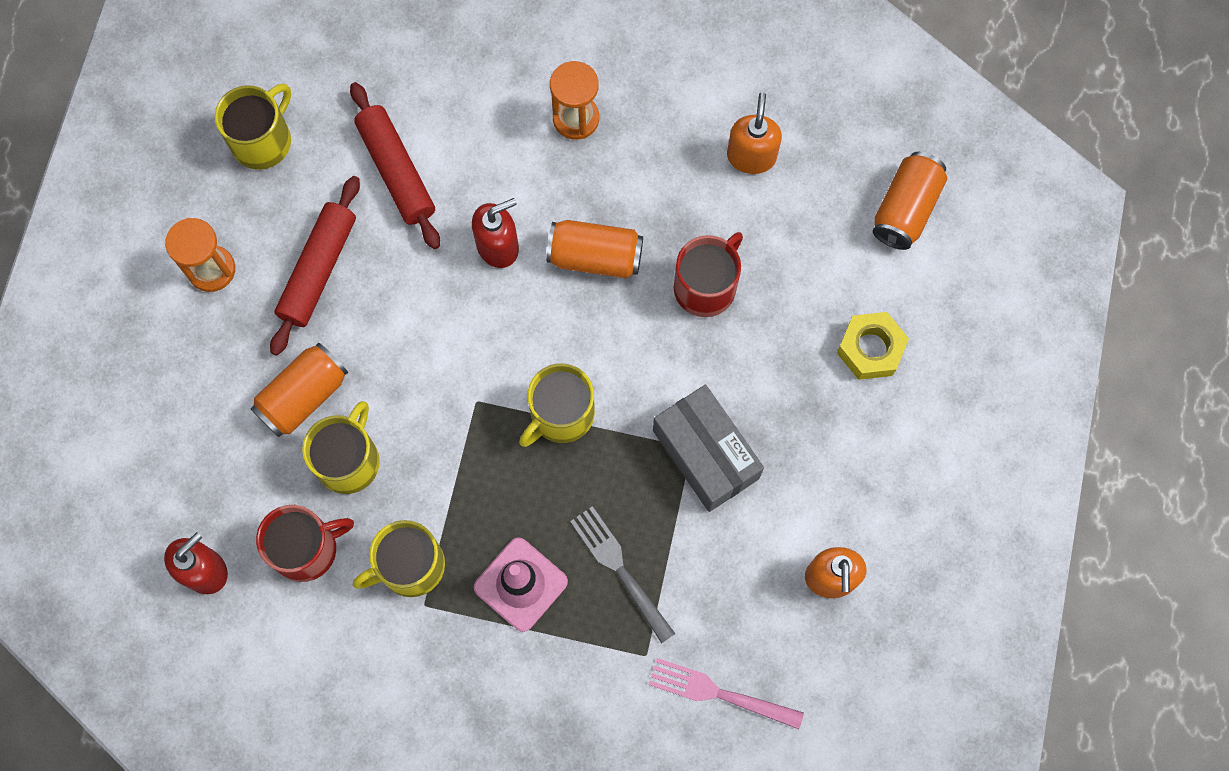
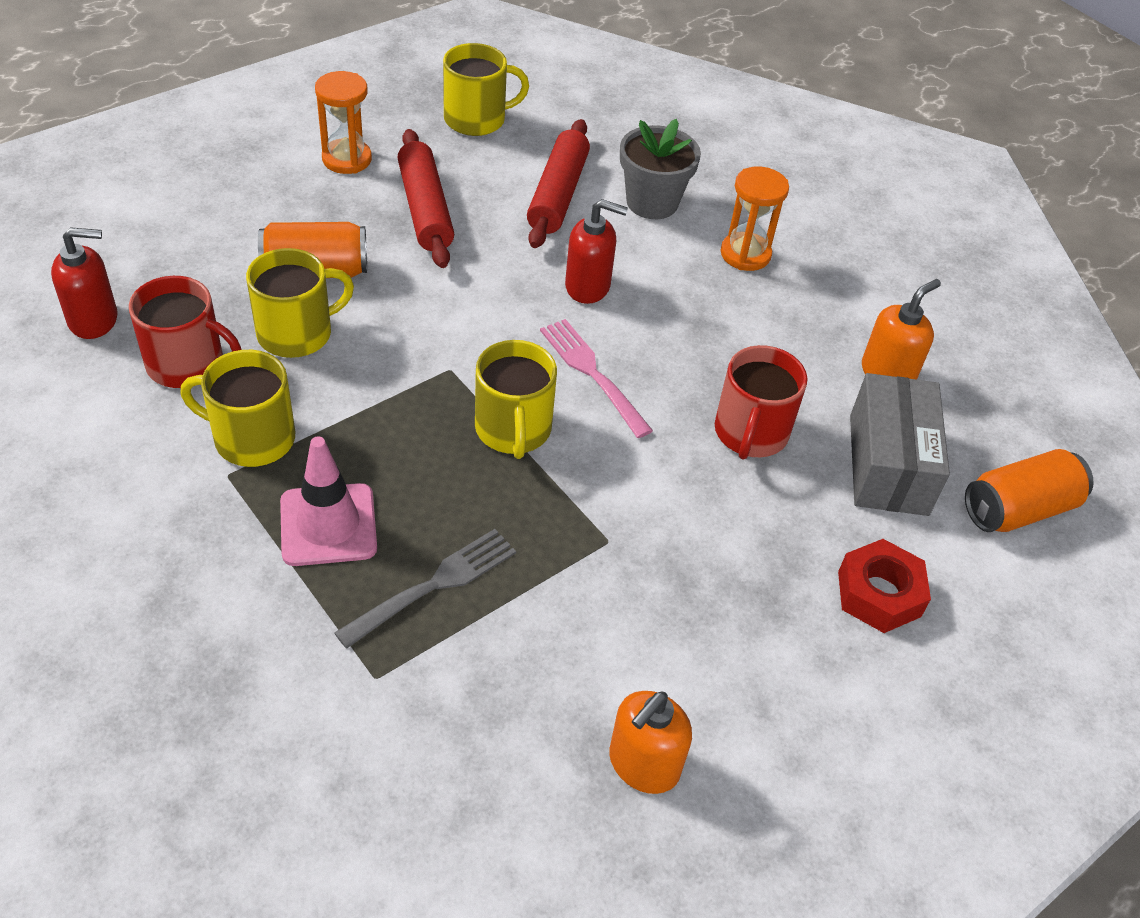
camera: 35 degrees right, 25 degrees down
red rolling pin [270,176,360,356] -> red rolling pin turned 75 degrees counterclockwise [397,129,454,268]
yellow mug [519,363,595,447] -> yellow mug turned 90 degrees counterclockwise [475,340,557,459]
orange can [546,220,643,279] -> none
grey fork [570,506,675,644] -> grey fork turned 45 degrees clockwise [334,529,516,649]
pink fork [648,658,804,729] -> pink fork moved to [540,319,653,438]
grey box [653,385,764,512] -> grey box moved to [850,373,950,516]
red mug [674,232,743,317] -> red mug turned 120 degrees clockwise [715,345,807,460]
yellow nut [837,312,909,380] -> red nut [838,539,931,633]
none -> grey flower pot [620,119,701,219]

